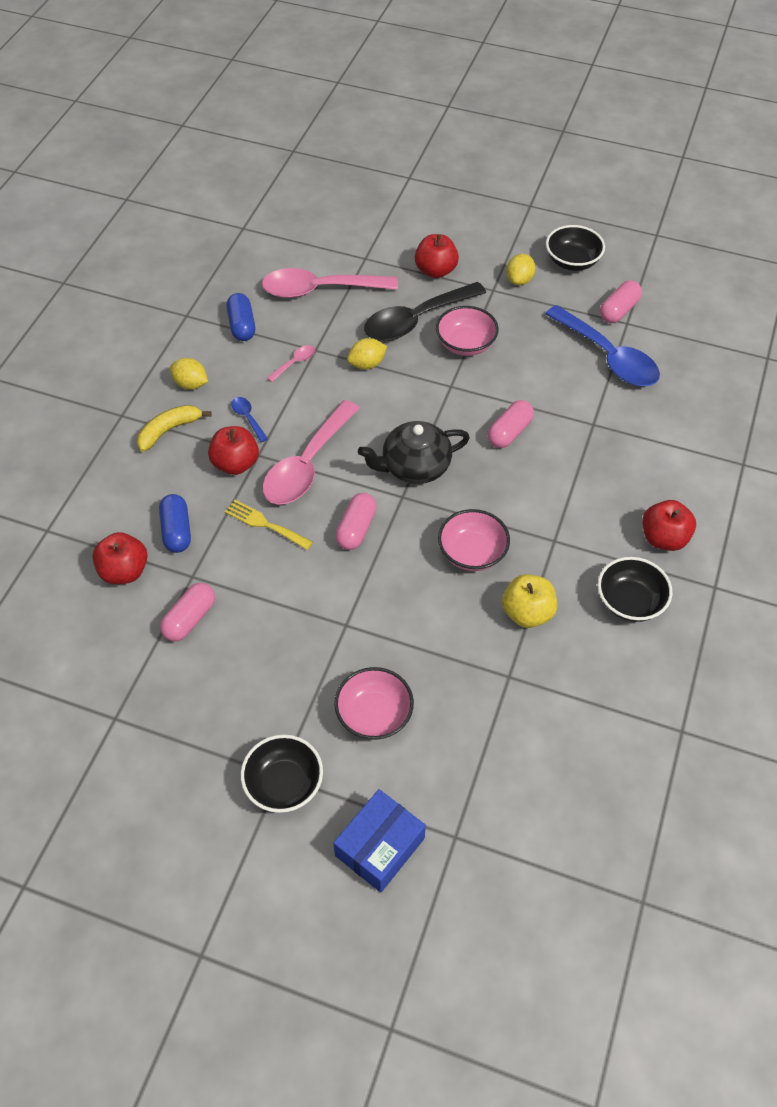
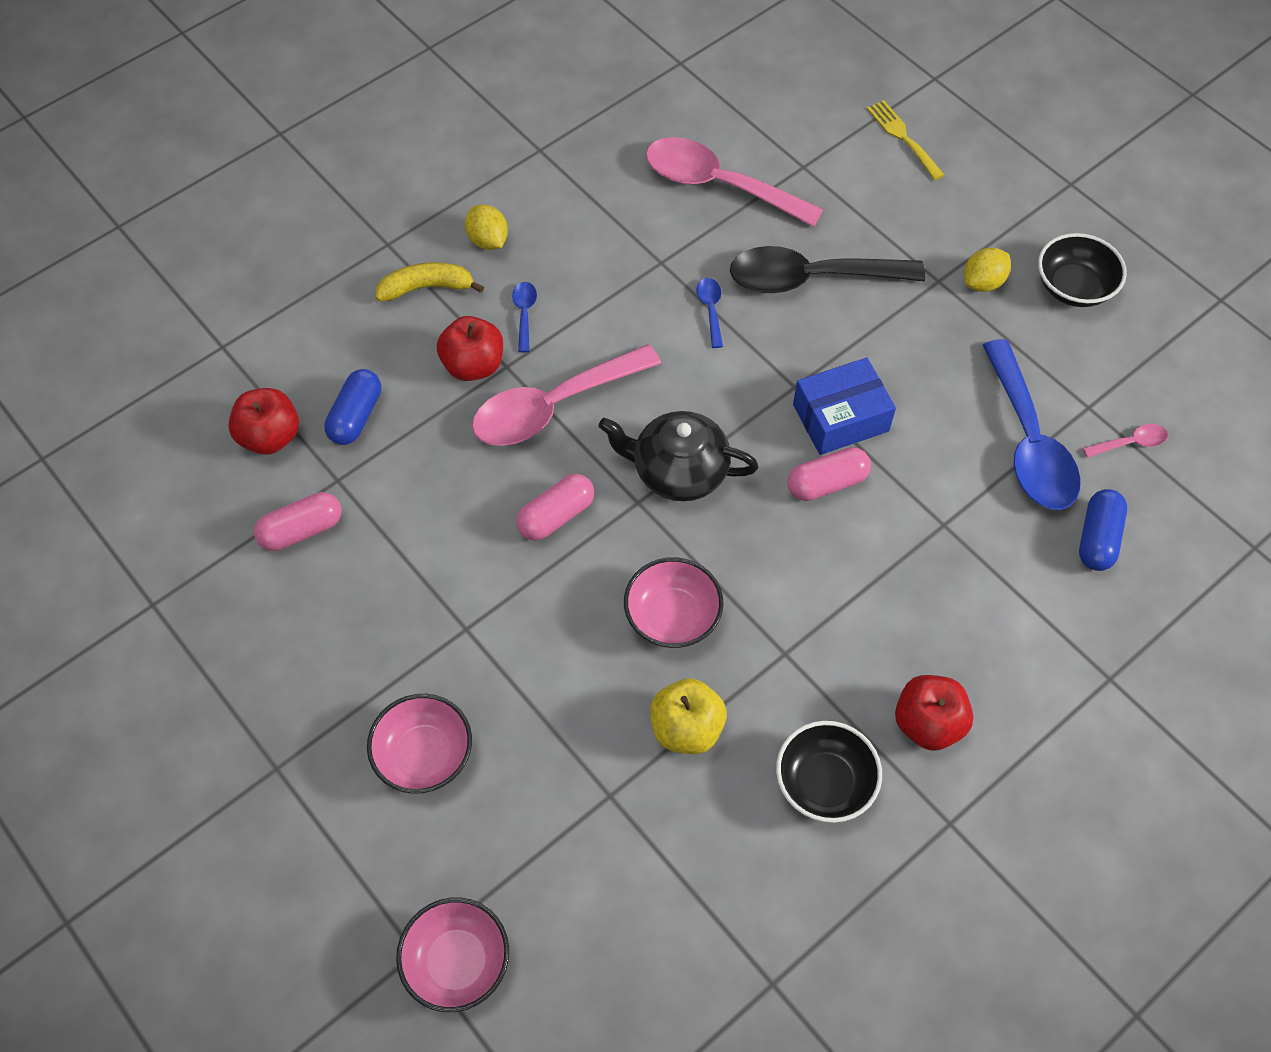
camera: 30 degrees right, 5 degrees up
yellow fork [225,500,313,550] -> yellow fork moved to [867,100,944,180]
blue capsule [226,293,255,341] -> blue capsule moved to [1079,489,1127,571]
black bowl [241,735,323,813] -> none
pink spoon [267,345,315,382] -> pink spoon moved to [1083,424,1168,458]
blue box [333,789,426,893] -> blue box moved to [793,358,896,455]
yellow lemon [347,338,387,369] -> blue spoon [697,278,723,348]
red apple [415,234,459,278] -> none
pink bowl [436,306,499,356] -> pink bowl moved to [396,897,509,1012]
pink capsule [600,280,642,323] -> none

